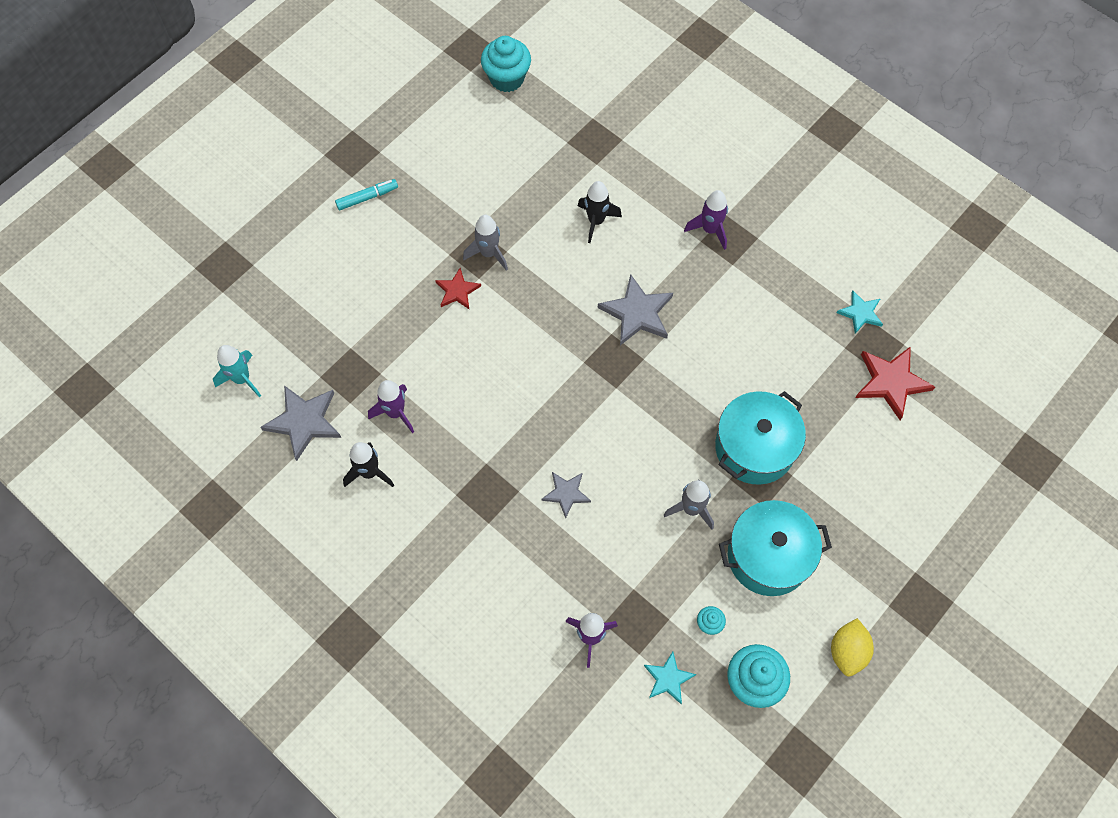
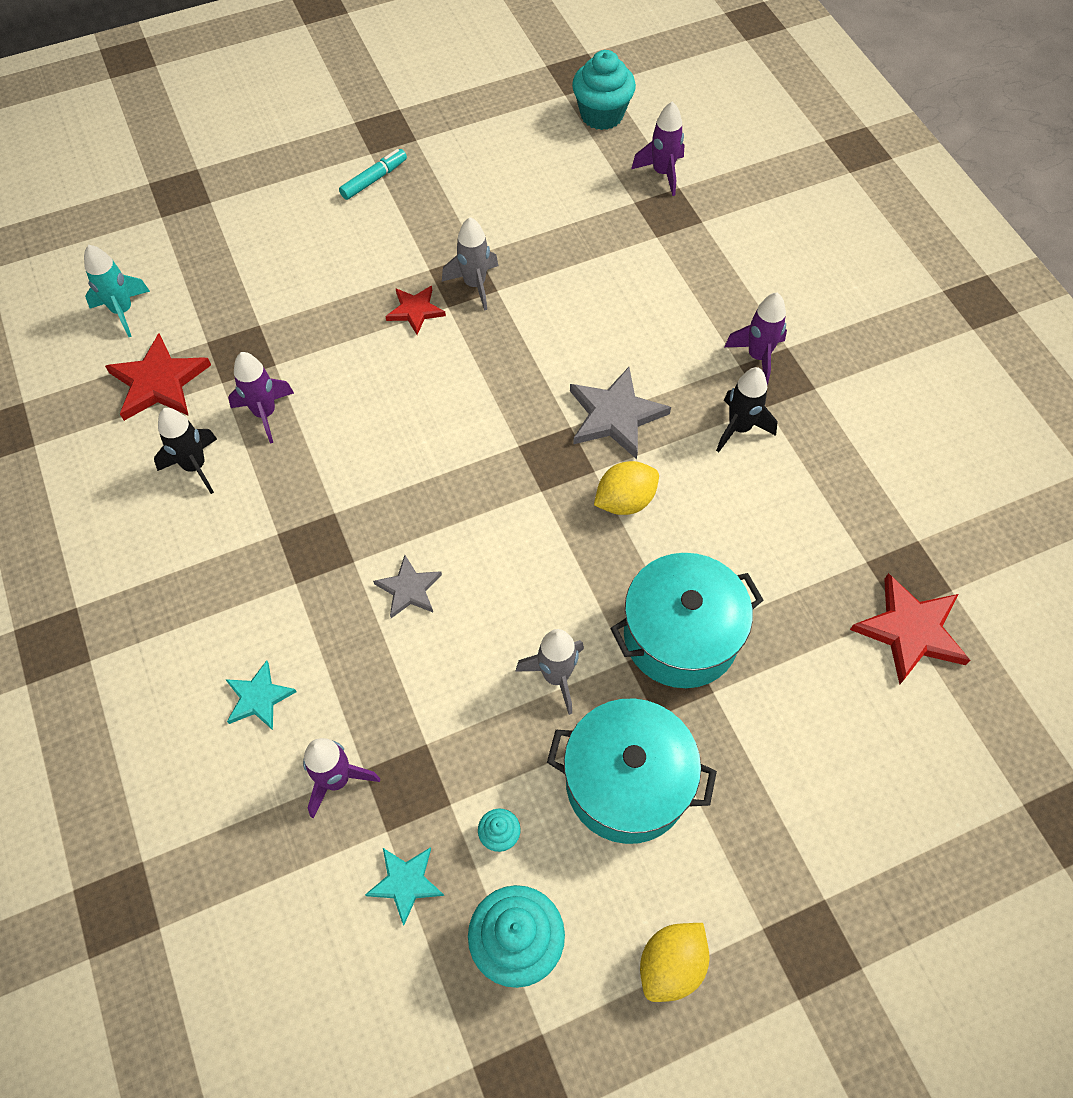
camera: 25 degrees right, 5 degrees down
grey star [261,385,341,461] -> red star [105,333,211,421]
turquoise marker [335,179,398,210] -> turquoise marker turned 45 degrees counterclockwise [339,149,407,200]
black rocket [578,181,622,243] -> black rocket moved to [716,367,778,452]
turquoise star [837,291,883,334] -> turquoise star moved to [225,660,297,730]
none -> yellow lemon [594,461,659,515]
none -> purple rocket [631,101,684,196]

